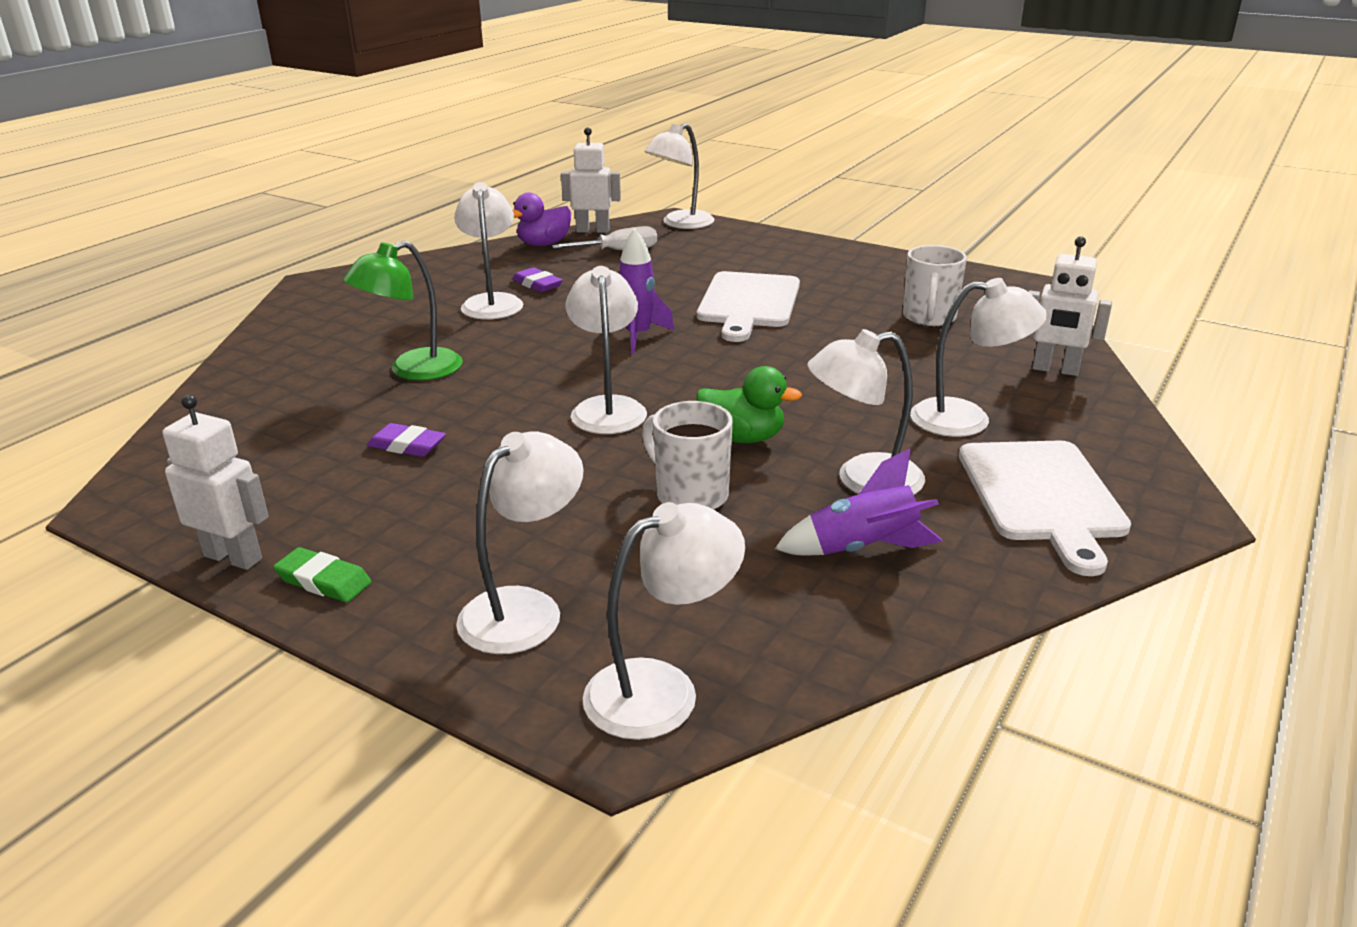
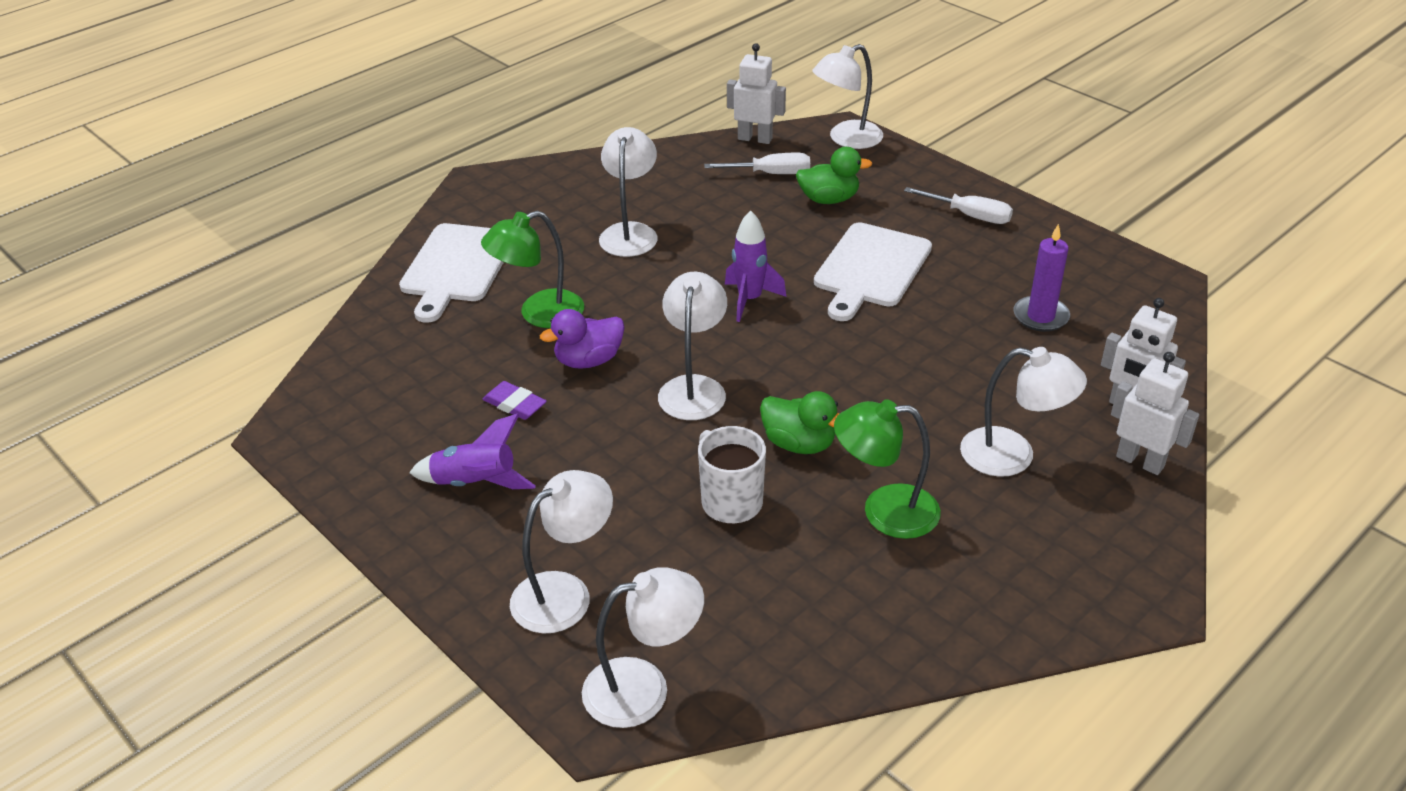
camera: 15 degrees right, 10 degrees up
white robot [162,395,269,570] -> white robot moved to [1111,352,1199,475]
green eraser [273,547,372,602] -> none
purple eraser [512,267,563,292] -> none
purple duck [513,193,571,246] -> purple duck moved to [540,309,625,369]
purple rocket [775,449,942,555] -> purple rocket moved to [409,414,536,489]
white lamp [807,329,925,495] -> green lamp [834,399,941,539]
white mug [903,245,967,327] -> purple candle [1013,224,1070,332]
white cutting board [959,441,1131,576] -> white cutting board moved to [399,223,504,323]
none -> green duck [796,147,872,204]
none -> white screwdriver [904,187,1013,224]

